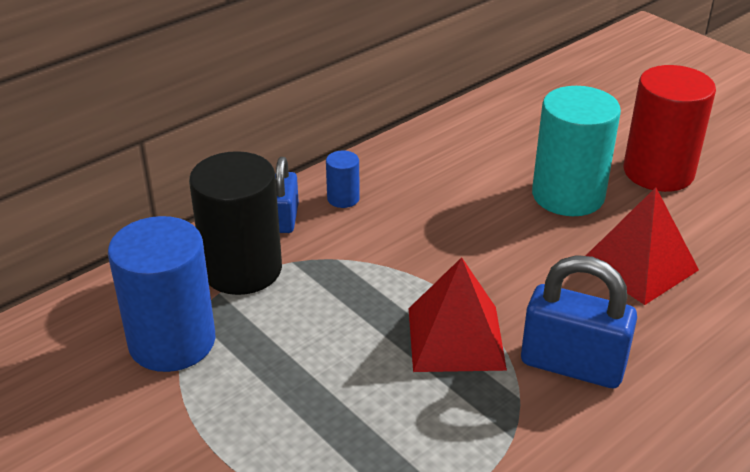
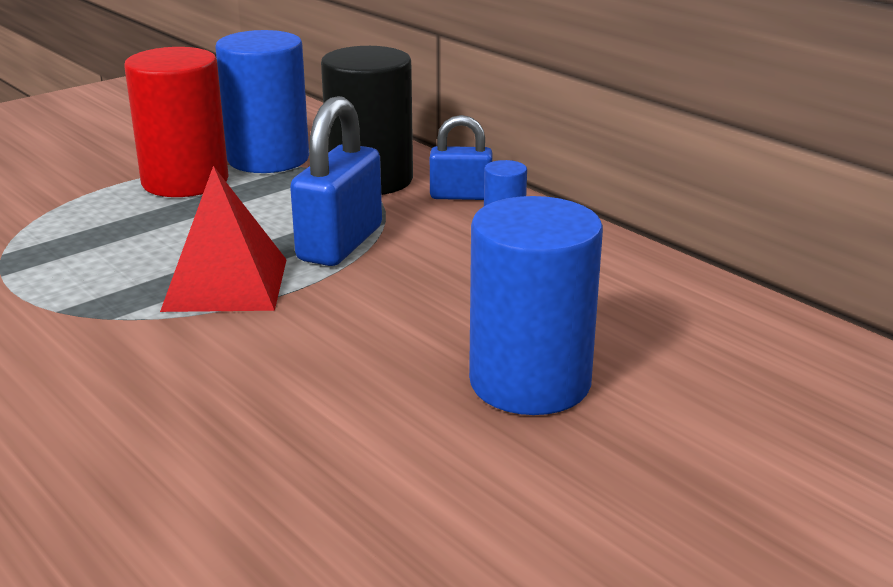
camera: 90 degrees right, 10 degrees down
blue padlock [521,255,637,388] -> blue padlock moved to [290,96,382,266]
turquoise cylinder [532,86,621,216] -> blue cylinder [469,196,603,415]
red pyramid [586,187,699,305] -> none
red cylinder [623,65,716,192] -> red cylinder moved to [124,47,229,197]

